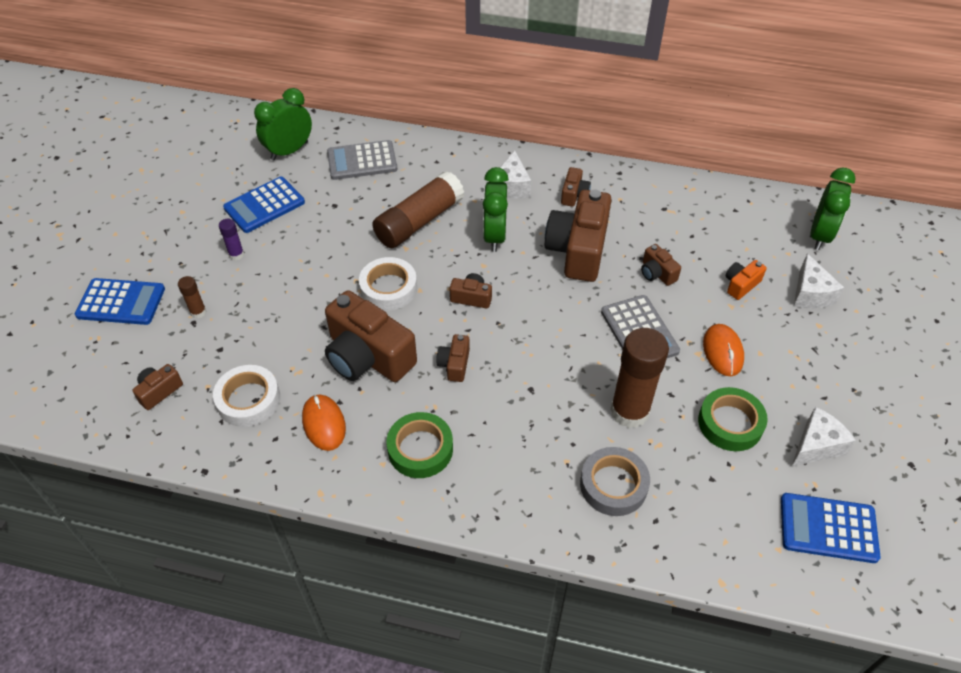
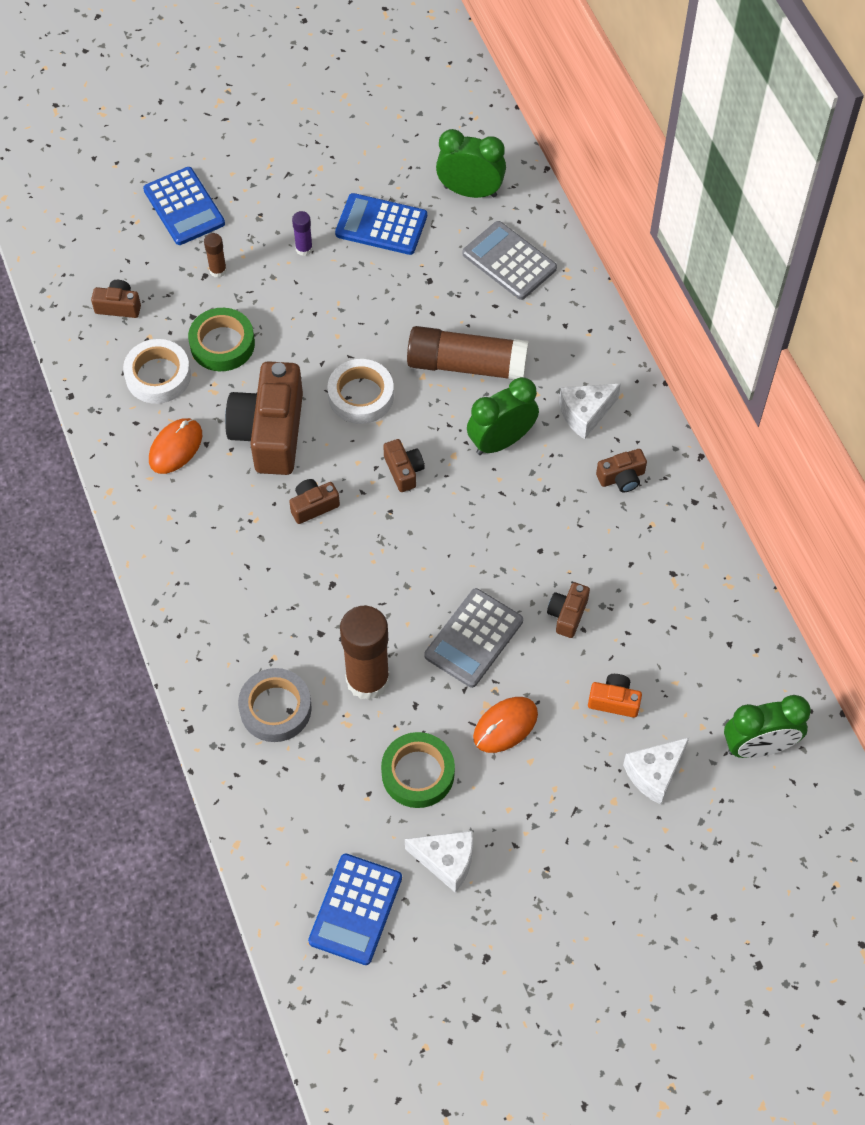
camera: 55 degrees right, 10 degrees up
green tape [386,412,453,478] -> green tape moved to [188,308,255,371]
brown camera [545,189,612,282] -> none
blue calculator [781,493,880,563] -> blue calculator turned 135 degrees counterclockwise [308,854,402,965]

